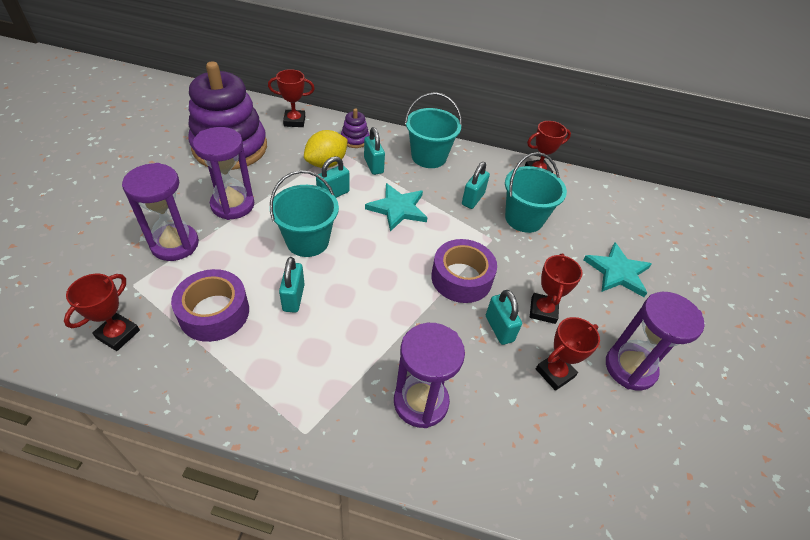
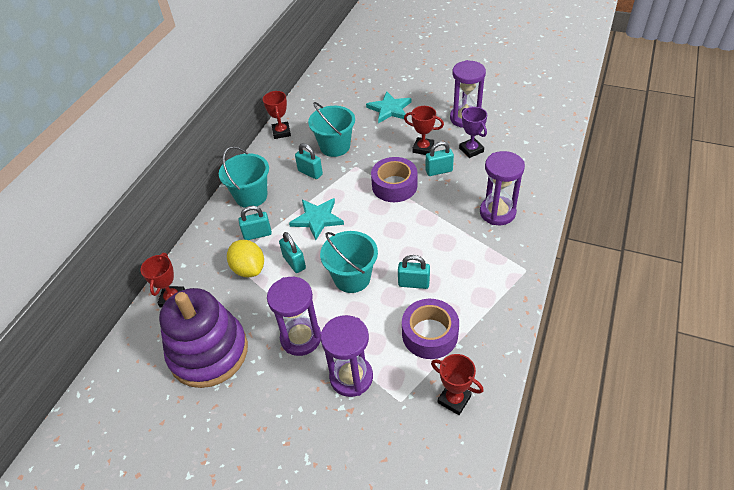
camera: 75 degrees left, 0 degrees up
purple stacking toy [341,108,370,148] -> none
red trophy [536,317,600,391] -> purple trophy [459,107,487,158]

